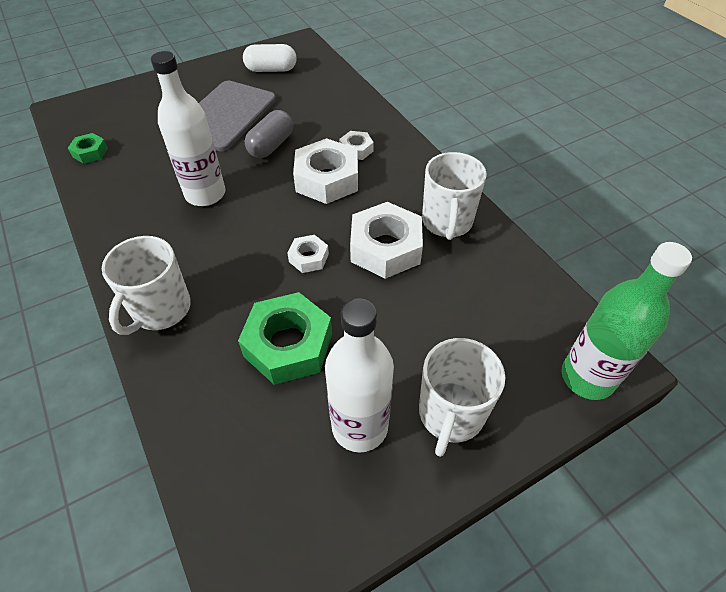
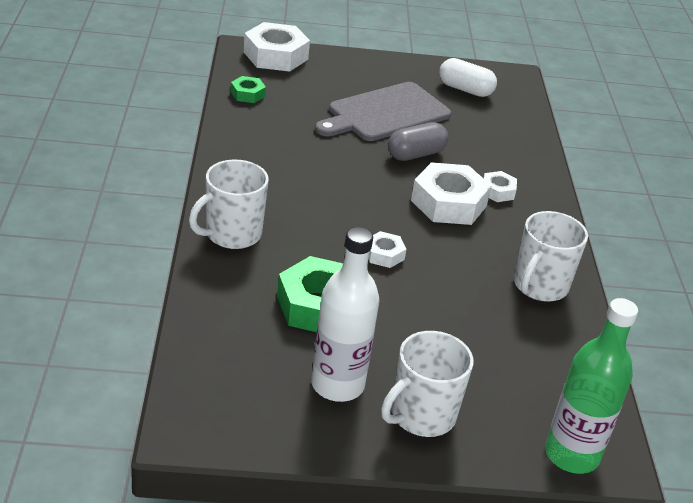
camera: 25 degrees right, 15 degrees down
white bottle [151,51,225,206] -> none
white nut [350,202,423,279] -> white nut moved to [244,22,310,71]

